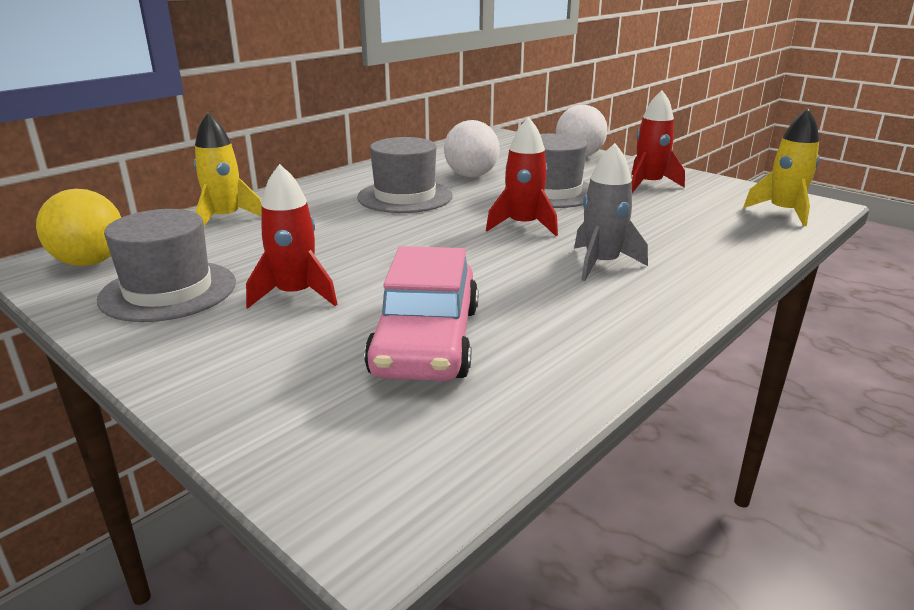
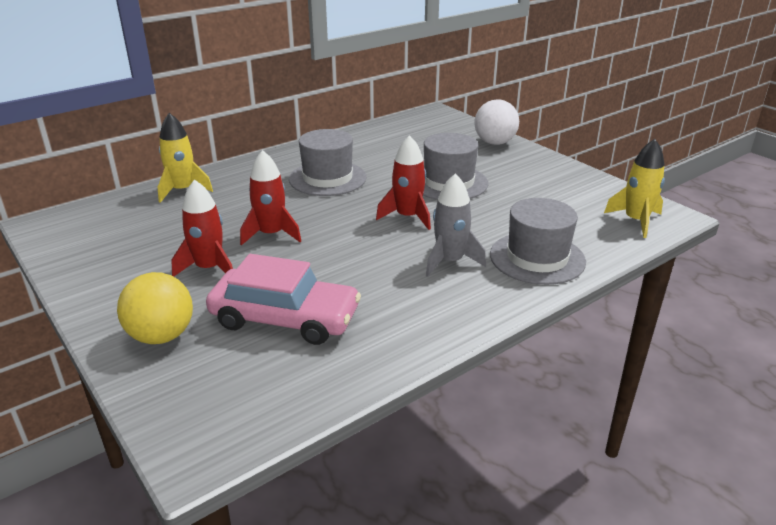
camera: 10 degrees right, 5 degrees up
yellow ball [36,189,121,266] -> yellow ball moved to [117,272,193,344]
grey hat [97,209,236,322] -> grey hat moved to [490,198,586,285]
pink car [364,246,478,381] -> pink car turned 90 degrees counterclockwise [206,254,361,345]
white ball [444,120,500,177] -> none
red rocket [631,90,685,193] -> red rocket moved to [240,150,301,246]

